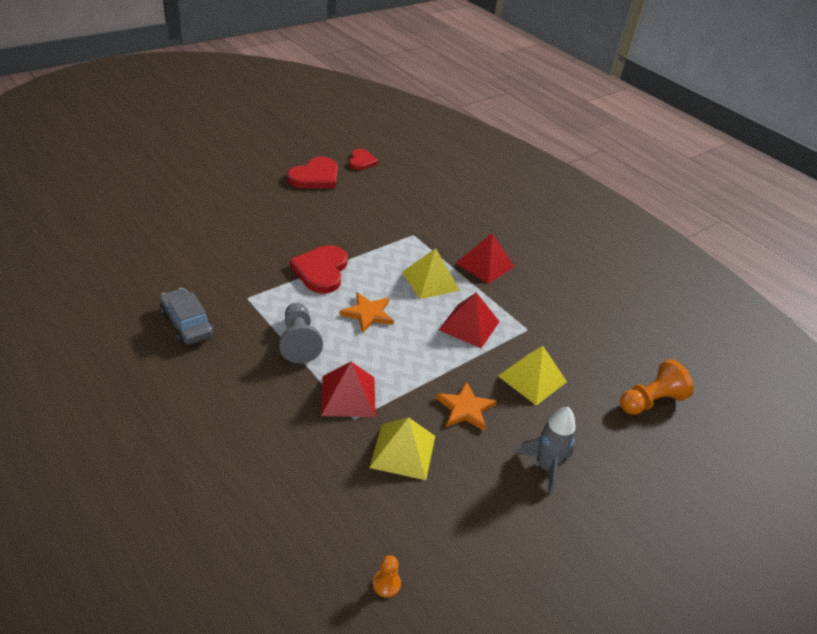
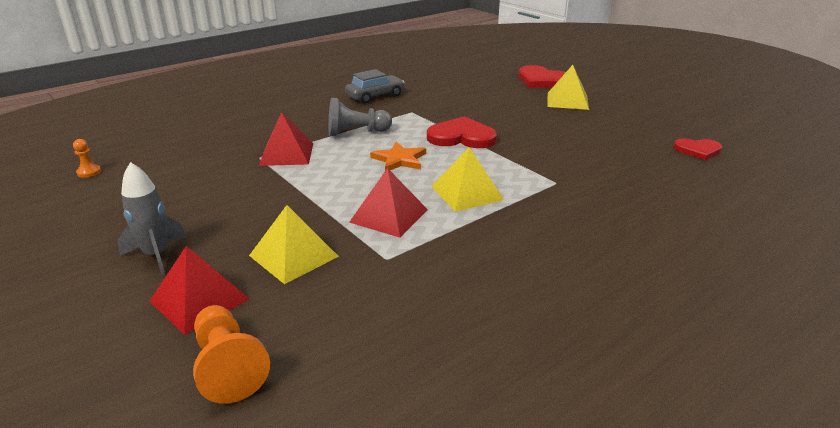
camera: 95 degrees right, 10 degrees down
red heart [287,156,338,188] -> red heart moved to [519,65,566,88]
yellow pyramid [370,417,435,480] -> yellow pyramid moved to [547,65,589,110]
orange star [436,381,497,431] -> none
red pyramid [456,233,514,284] -> red pyramid moved to [149,246,250,335]

